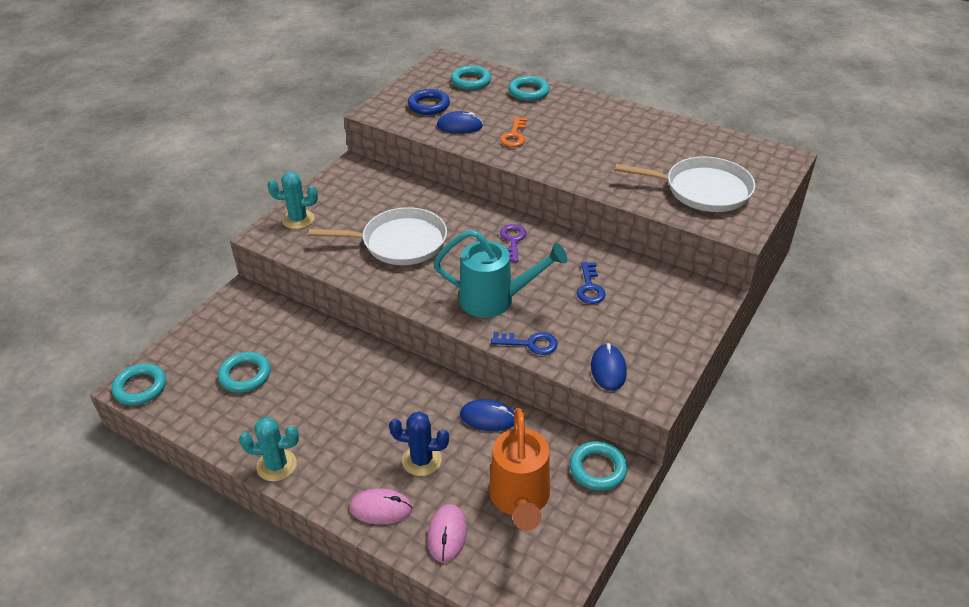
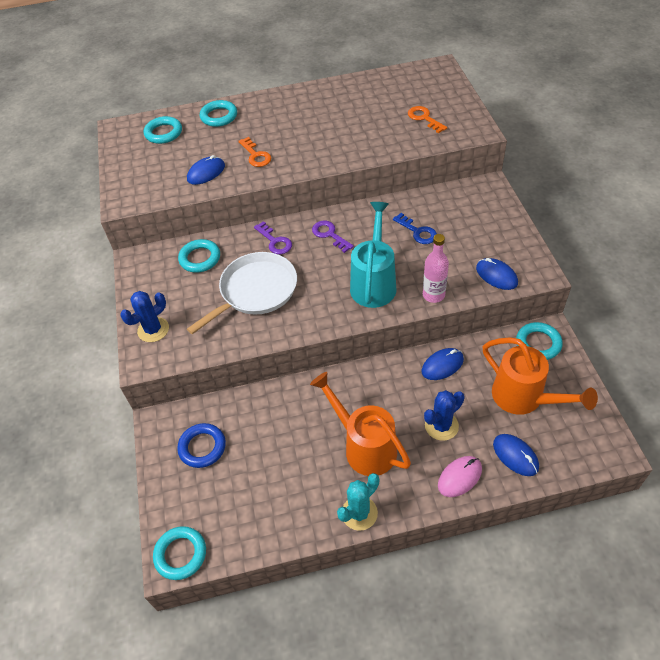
camera: 40 degrees left, 10 degrees up
turquoise ring [218,352,271,393] -> turquoise ring moved to [178,239,220,273]
turquoise cactus [267,172,318,229] -> blue cactus [120,291,169,342]
blue ring [408,89,450,115] -> blue ring moved to [177,423,226,468]
pink mouse [427,504,467,563] -> blue mouse [493,434,539,476]
turquoise watering can [434,229,567,317] -> turquoise watering can turned 45 degrees counterclockwise [350,202,396,308]
blue key [491,332,558,355] -> pink bottle [423,234,449,303]
white pan [615,157,755,212] -> orange key [408,106,447,133]
none -> purple key [254,221,292,254]
none -> orange watering can [310,372,411,476]

